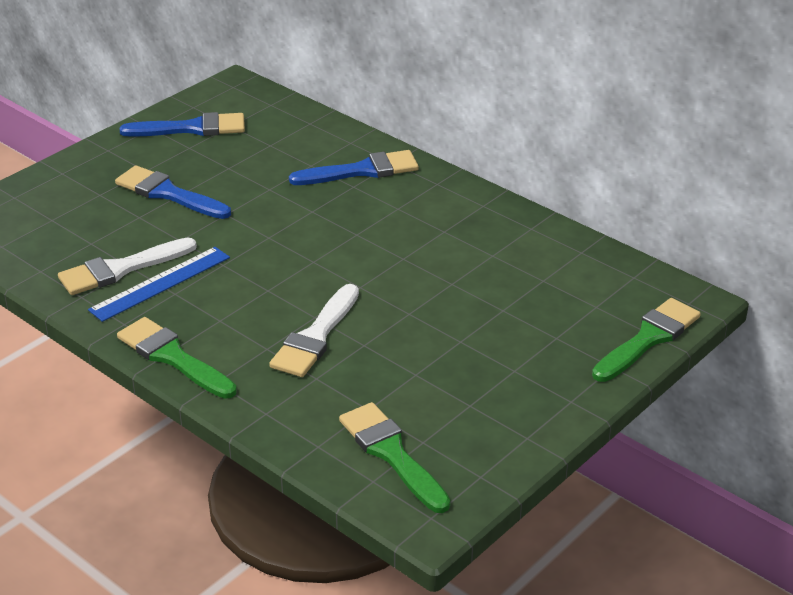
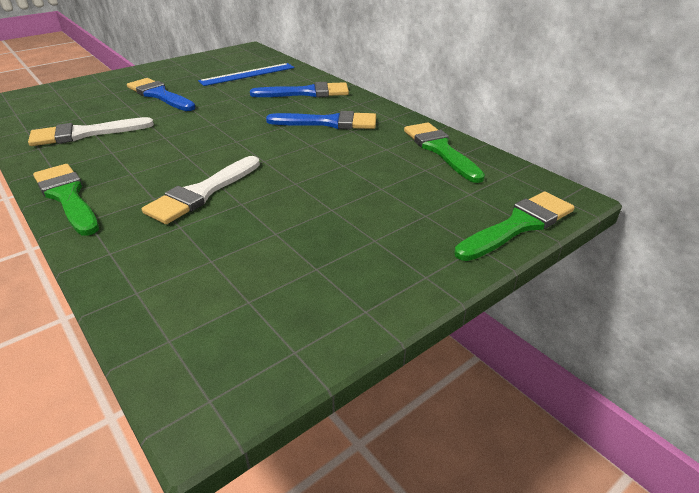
camera: 10 degrees right, 0 degrees up
blue ruler [88,247,230,322] -> blue ruler moved to [198,63,295,86]
blue brush [120,112,245,137] -> blue brush moved to [266,111,376,129]
green brush [339,402,451,513] -> green brush moved to [404,122,485,183]

